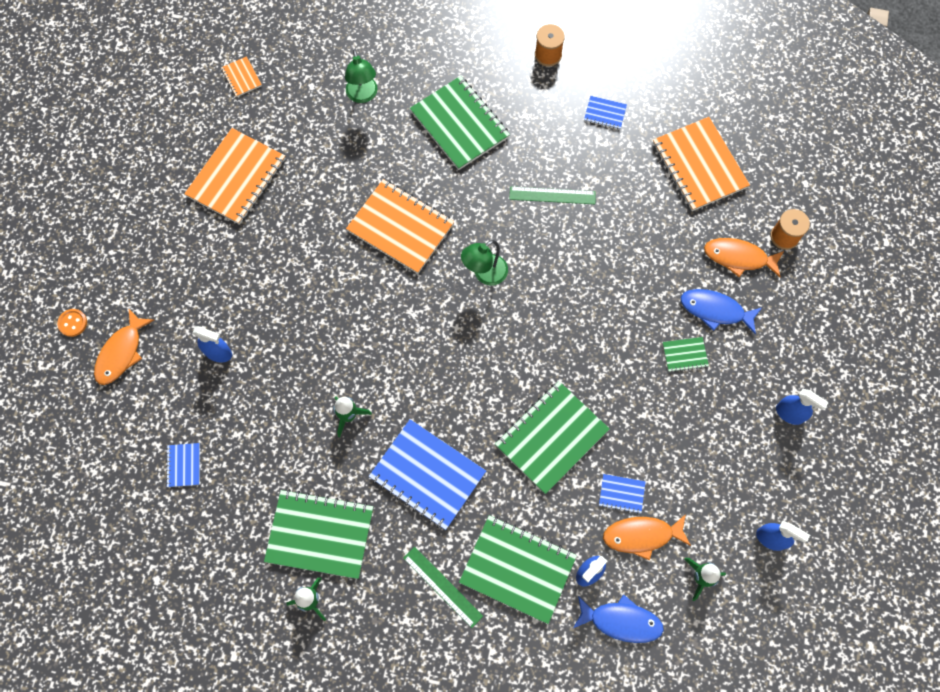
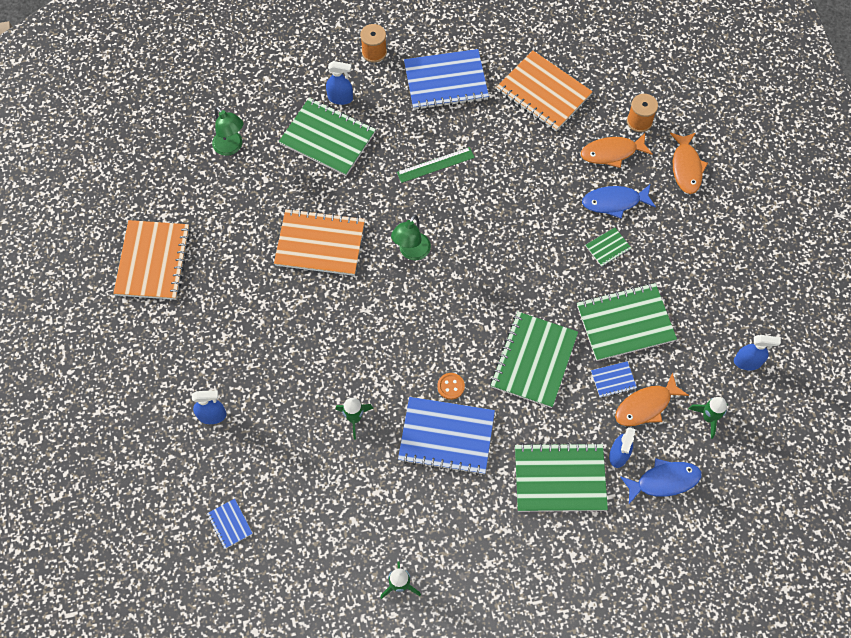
camera: 25 degrees left, 5 degrees down
orange button [57,309,87,337] -> orange button moved to [437,373,465,400]
orange fish [94,309,154,385] -> orange fish moved to [670,133,708,194]
orange notebook [221,56,262,97] -> none
green notebook [264,489,373,579] -> green notebook moved to [577,283,677,361]
green ruler [403,547,483,628] -> none
blue notebook [584,96,627,130] -> blue notebook [404,49,489,110], size x2.21
blue spray bottle [776,388,829,425] -> blue spray bottle moved to [326,61,353,105]

